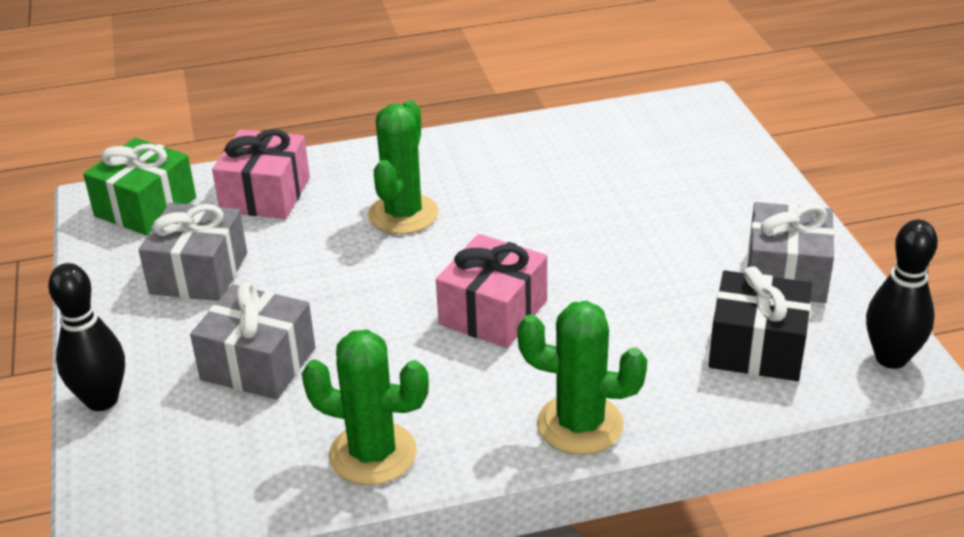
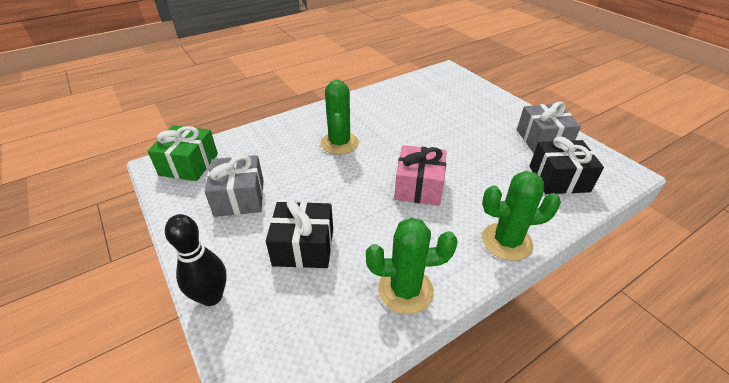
camera: 20 degrees left, 5 degrees up
grey gift [190,282,315,400] -> black gift [266,199,333,268]
pink gift [212,129,310,219] -> none
black bowling pin [866,220,938,369] -> none

